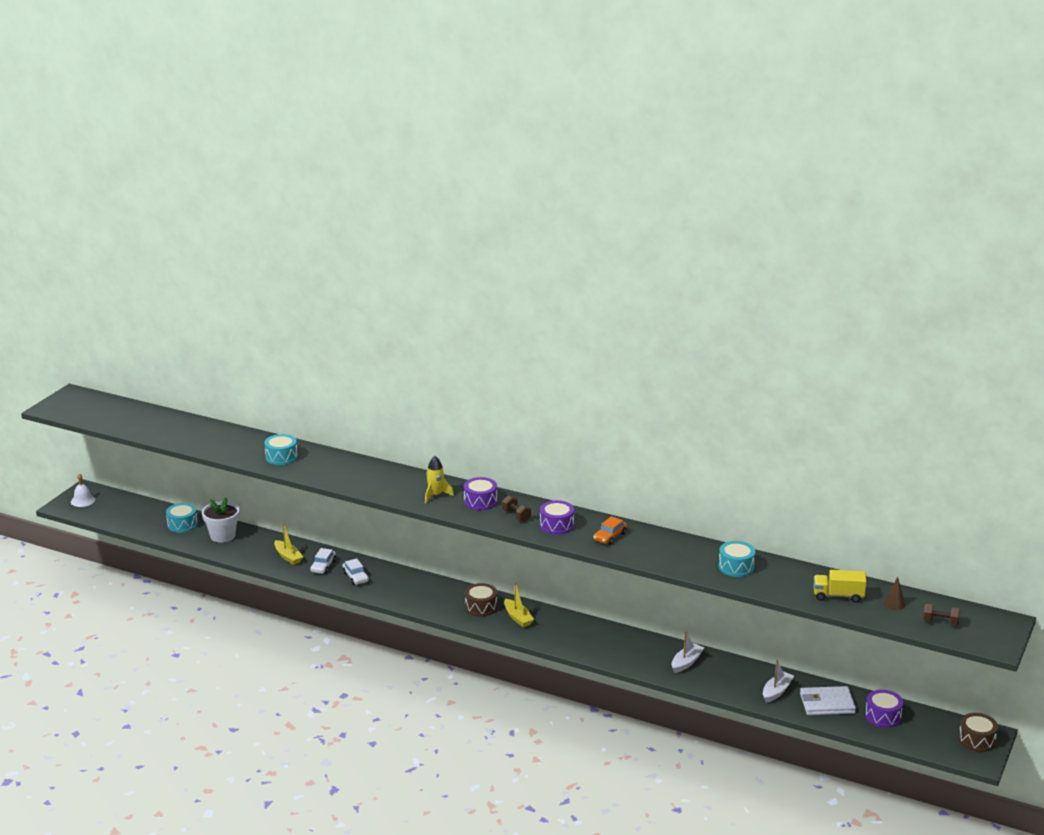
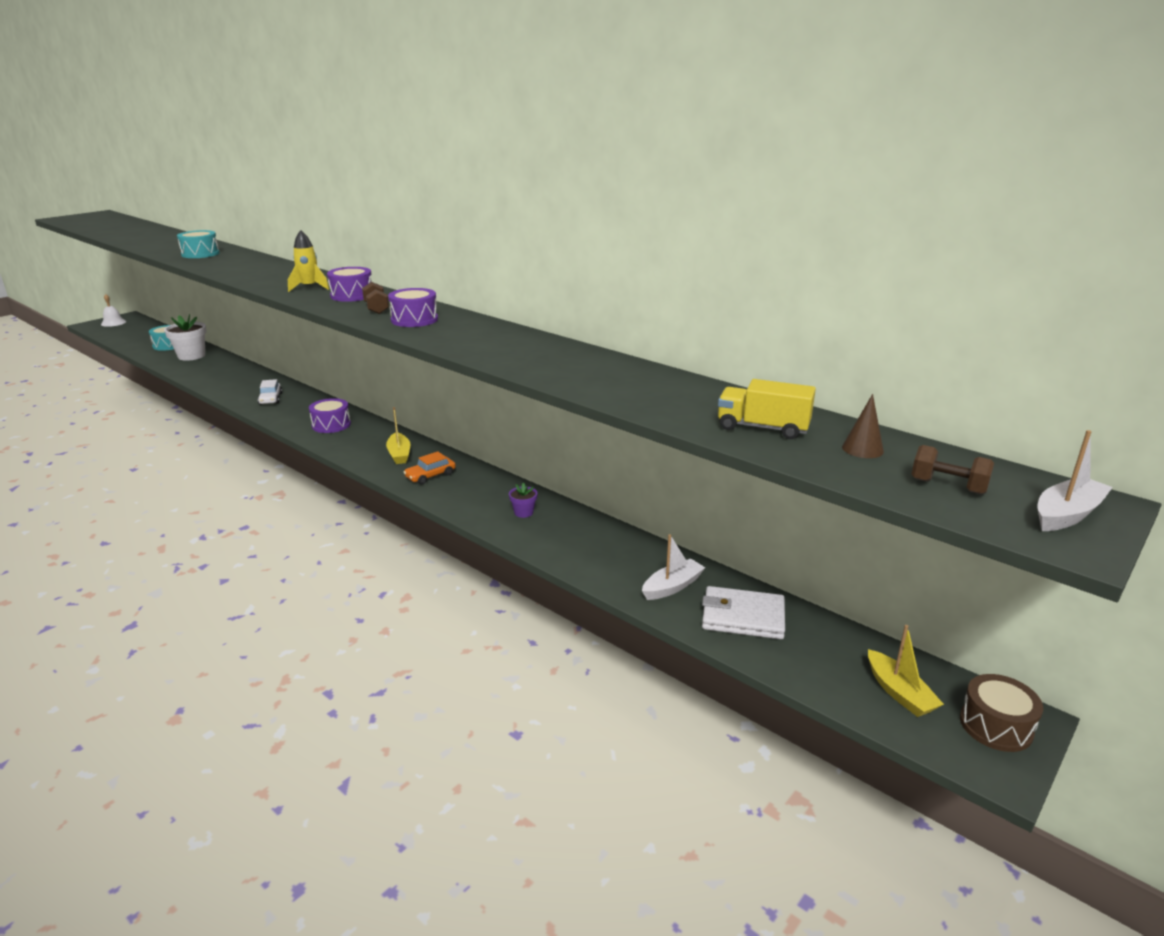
camera: 15 degrees right, 0 degrees up
yellow boat [274,523,303,565] -> yellow boat moved to [868,625,944,717]
white car [310,548,336,574] -> none
brown drum [465,583,497,617] -> none
orange car [593,516,627,545] -> orange car moved to [403,451,456,484]
white boat [672,631,705,673] -> white boat moved to [1037,430,1113,531]
turquoise drum [719,541,755,577] -> none
purple drum [865,690,903,728] -> purple drum moved to [309,398,351,433]
none -> purple flower pot [509,482,537,518]

